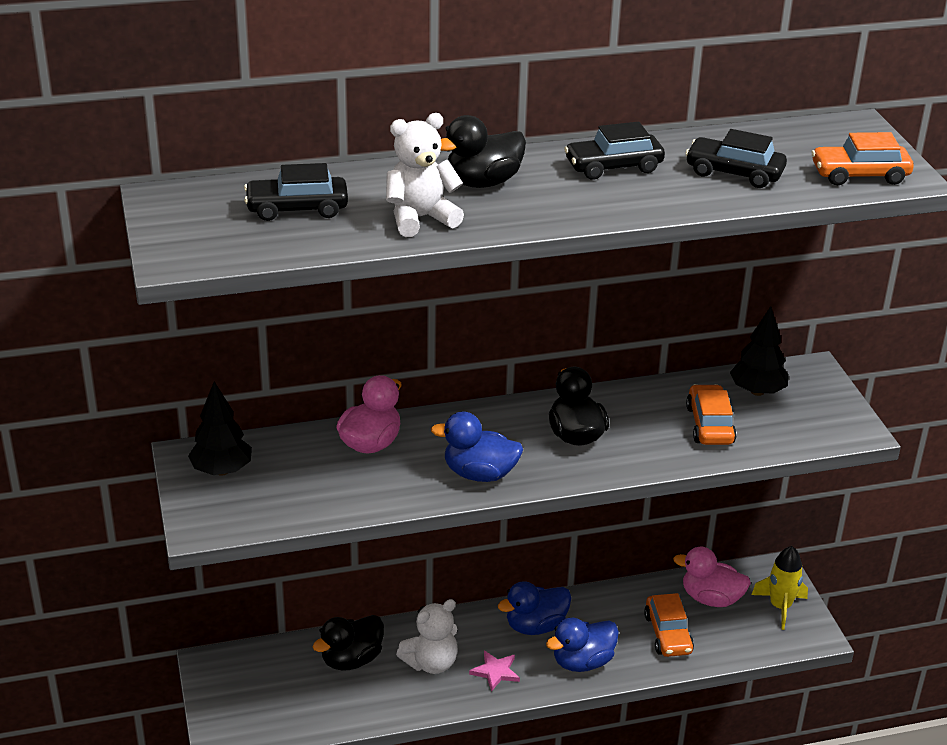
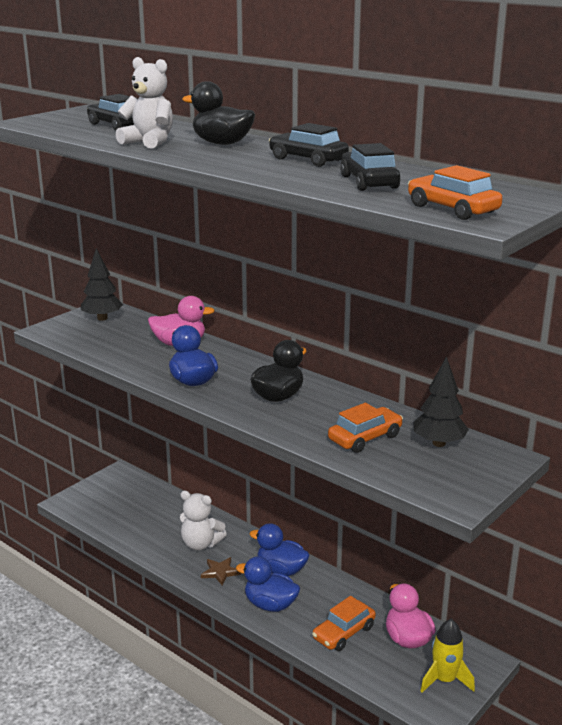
camera: 55 degrees right, 10 degrees down
black duck [313,615,384,671] -> none
pink star [469,650,520,692] -> brown star [201,557,241,586]

